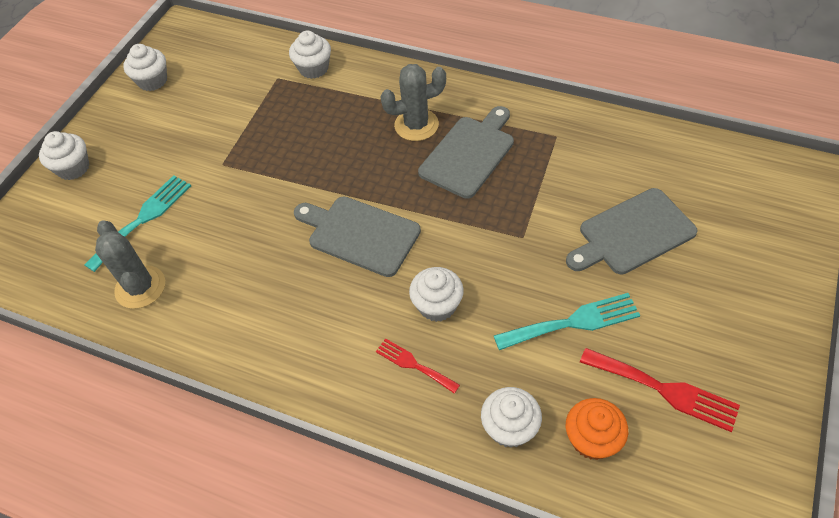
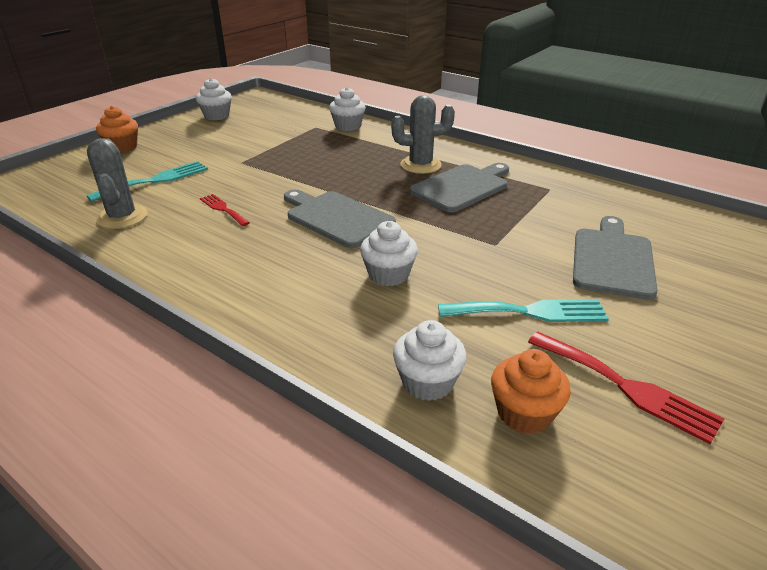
camera: 10 degrees right, 20 degrees down
white cupcake [39,131,89,180] -> orange cupcake [96,106,138,153]
red fork [376,338,460,394] -> red fork moved to [200,194,250,226]
grey cutting board [566,188,697,274] -> grey cutting board turned 120 degrees clockwise [573,216,658,300]

